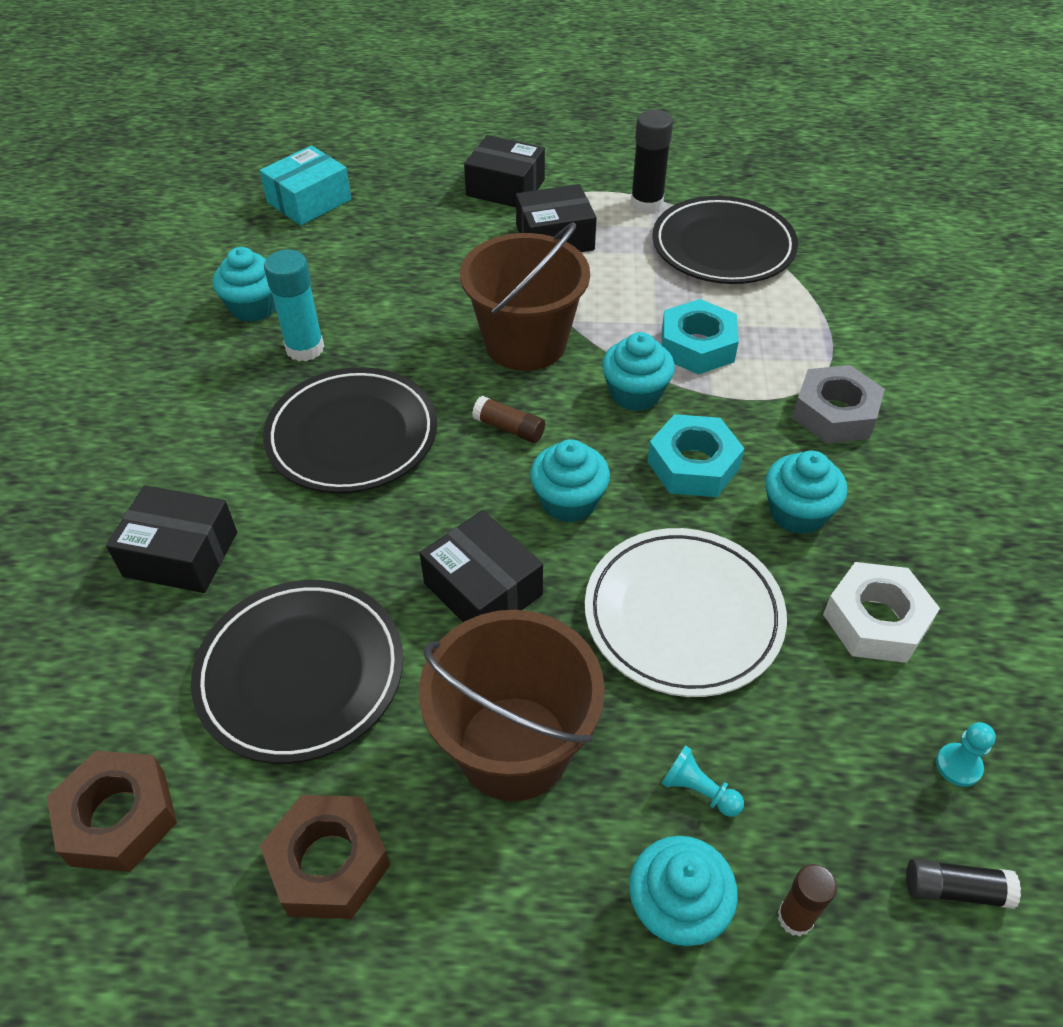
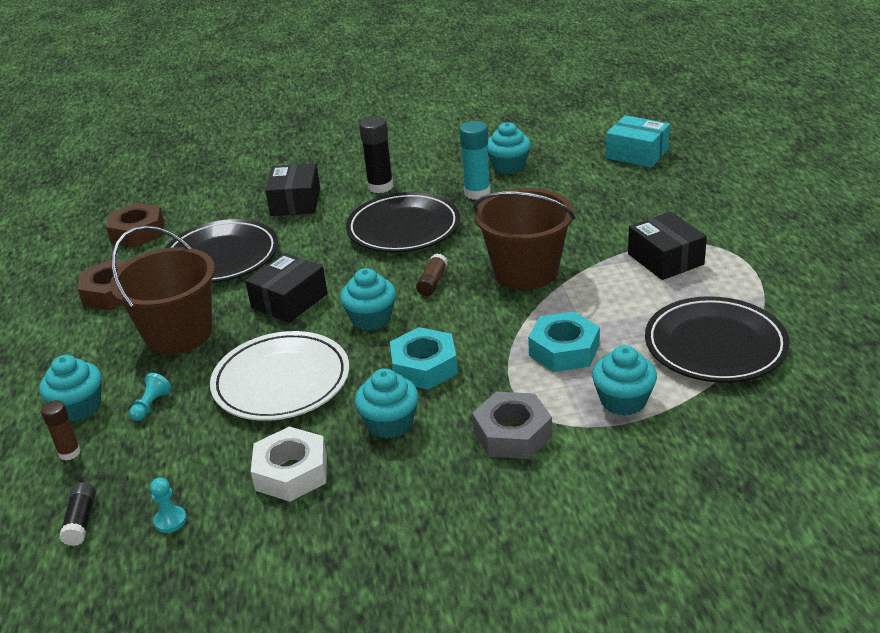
camera: 80 degrees right, 15 degrees down
black box [464,135,545,207] -> none
turquoise cupcake [602,332,675,411] -> turquoise cupcake moved to [592,345,657,416]
black glue stick [631,110,673,213] -> black glue stick moved to [359,116,393,193]

